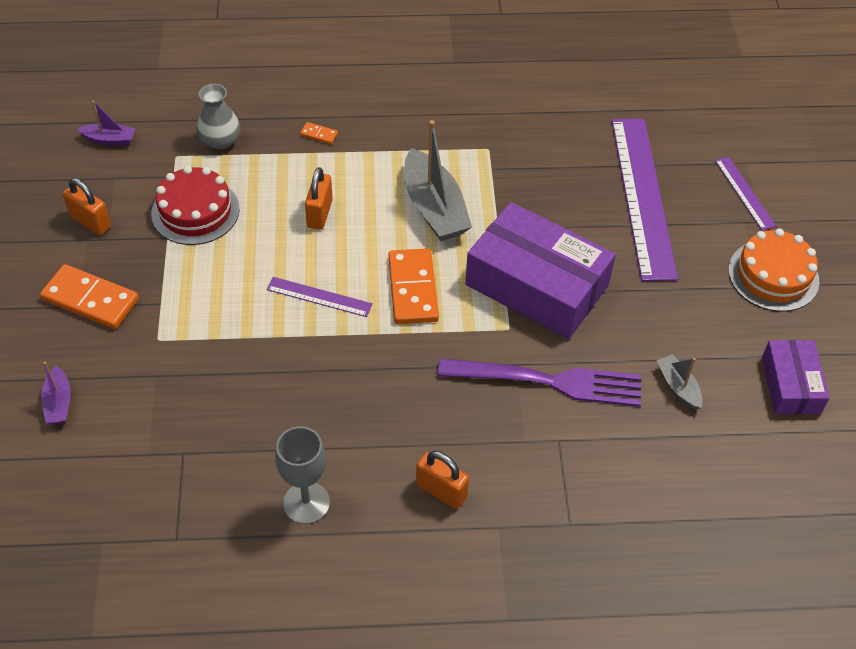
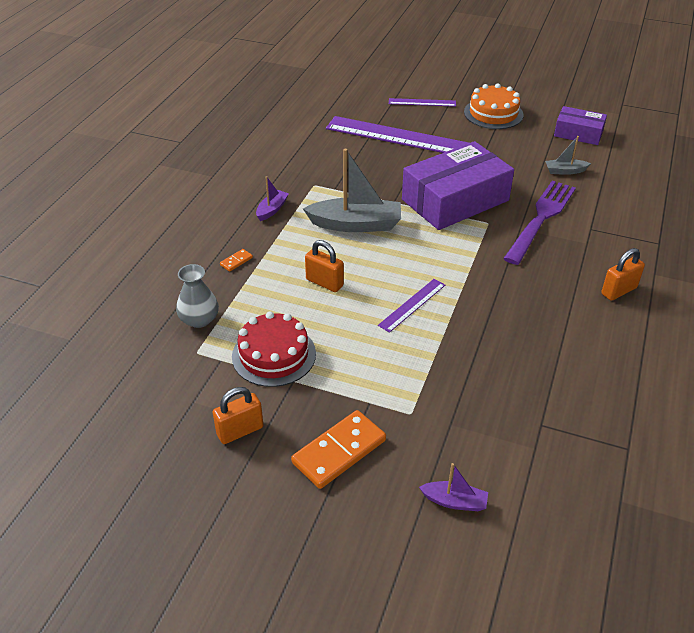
camera: 65 degrees left, 10 degrees down
purple boat [77,101,135,145] -> purple boat moved to [256,176,289,221]
grey goblet [275,426,330,524] -> none
orange domino [388,248,439,324] -> none

